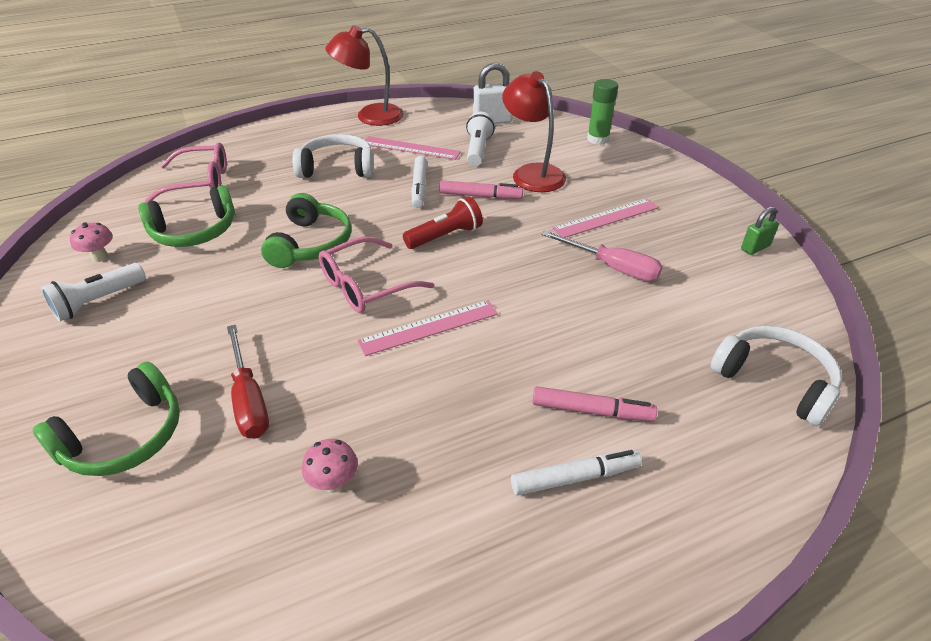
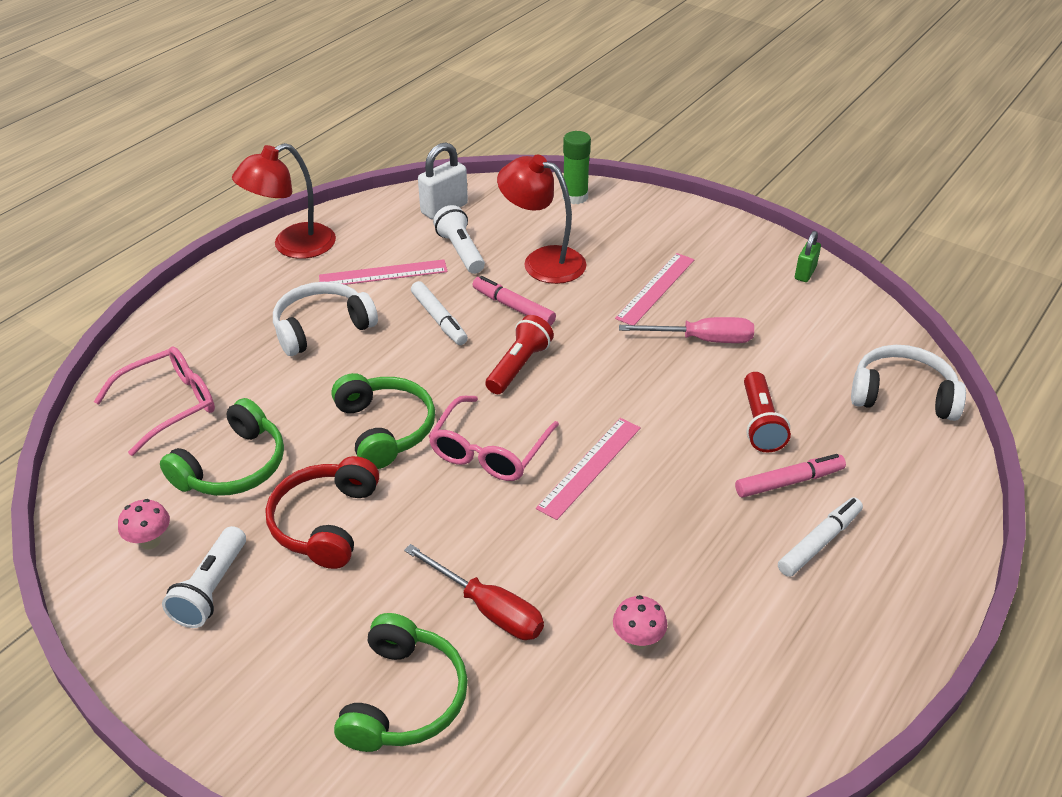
camera: 30 degrees left, 0 degrees up
pink marker [439,180,523,199] -> pink marker turned 120 degrees counterclockwise [473,276,556,326]
none -> red headphones [266,456,379,569]
none -> red flashlight [744,372,791,452]

